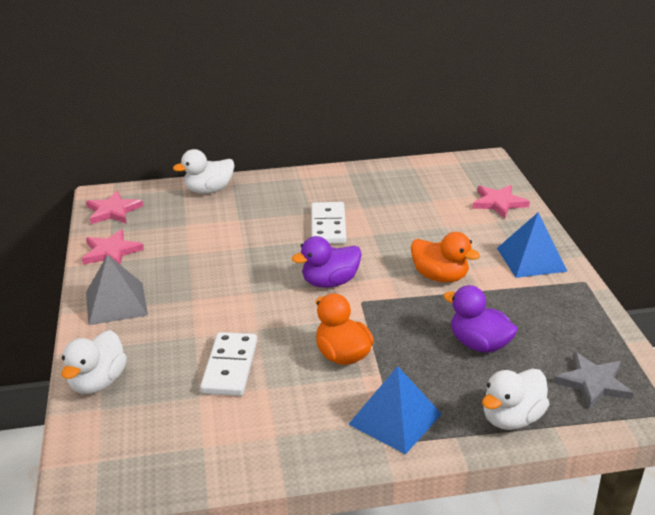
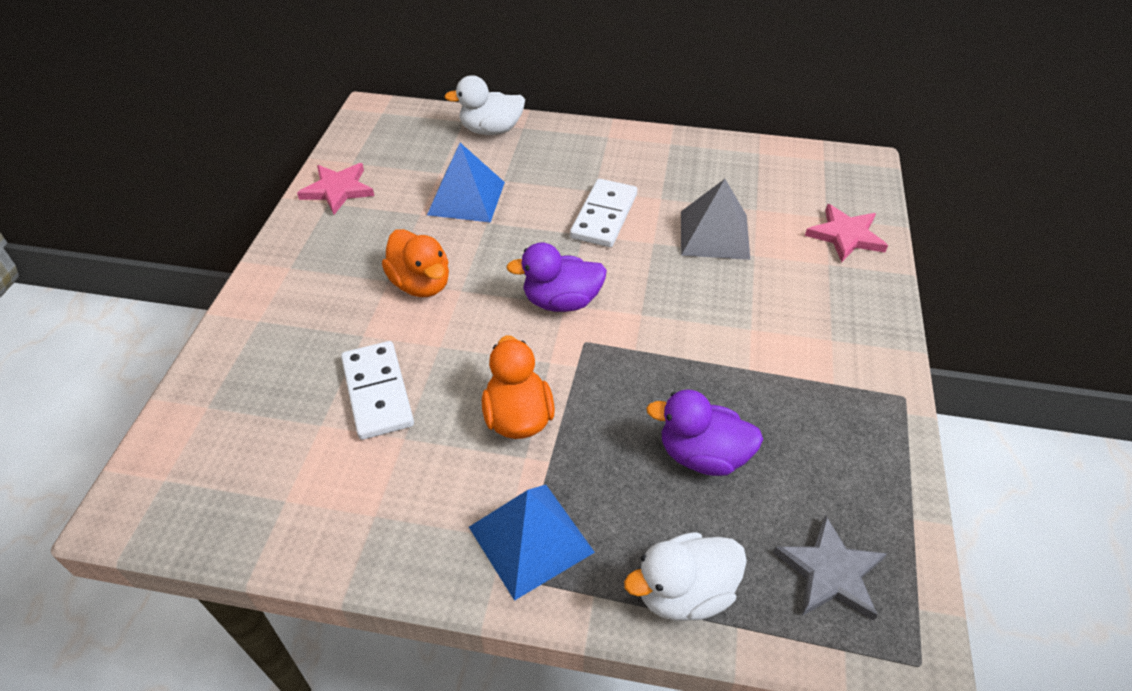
camera: 20 degrees right, 15 degrees up
white duck [61,330,127,394] -> none
pink star [86,191,143,224] -> none
grey pyramid [86,254,148,325] -> grey pyramid moved to [681,179,750,260]
white domino [200,332,257,396] -> white domino turned 45 degrees counterclockwise [341,341,414,440]
orange duck [411,232,480,282] -> orange duck moved to [382,229,449,297]
purple duck [443,285,518,353] -> purple duck turned 45 degrees counterclockwise [646,389,763,476]
blue pyramid [497,212,568,278] -> blue pyramid moved to [427,143,505,223]

